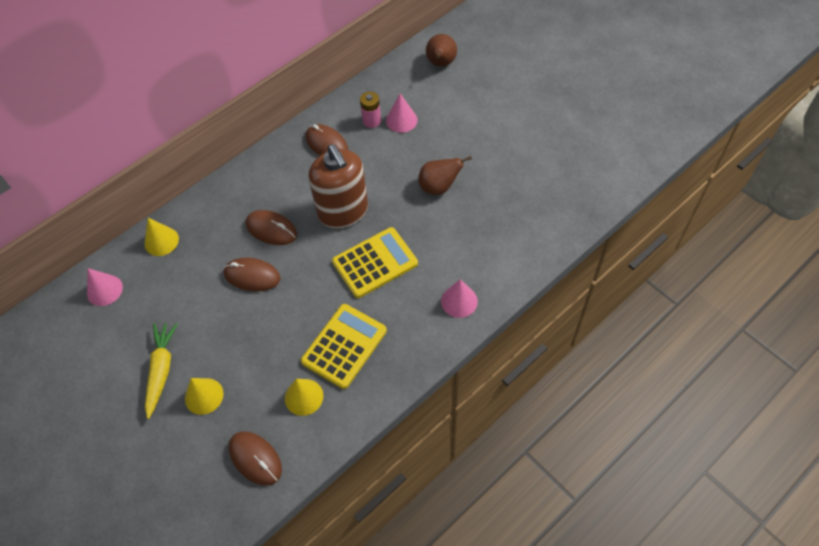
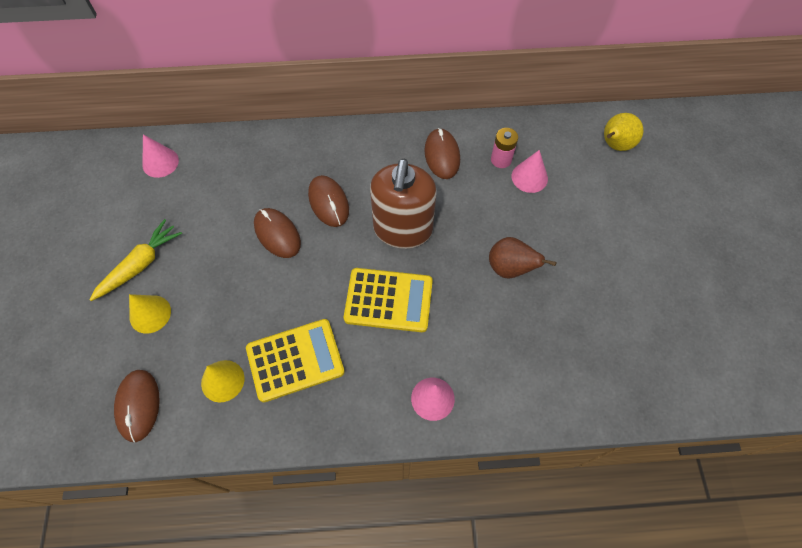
camera: 35 degrees right, 5 degrees up
yellow cone [144,218,179,256] -> none
brown pear [426,34,457,67] -> yellow pear [604,113,643,151]

